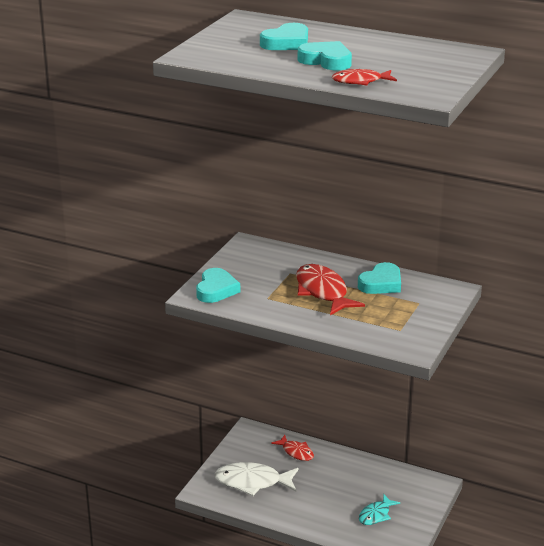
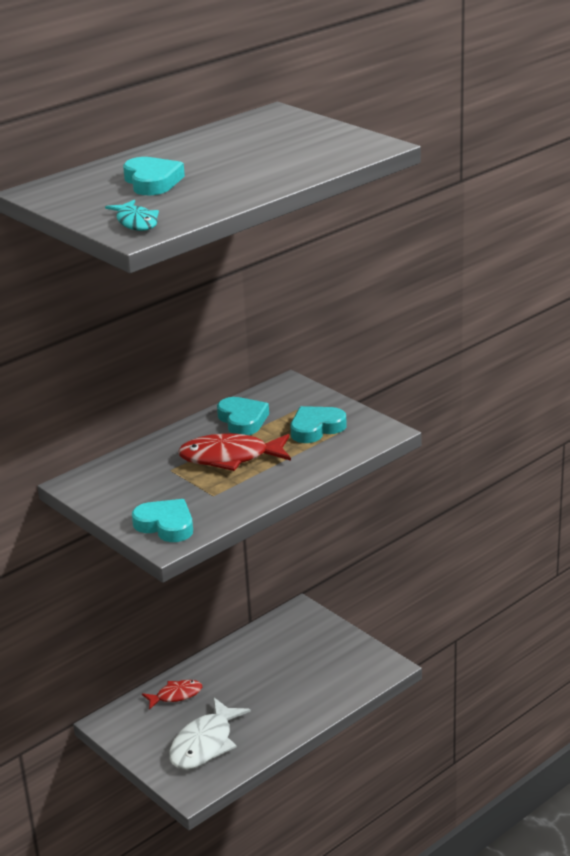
camera: 65 degrees left, 0 degrees up
turquoise heart [298,41,352,70] -> turquoise heart moved to [290,406,347,443]
red fish [332,69,397,85] -> none
turquoise fish [359,495,400,525] -> turquoise fish moved to [105,200,159,231]

